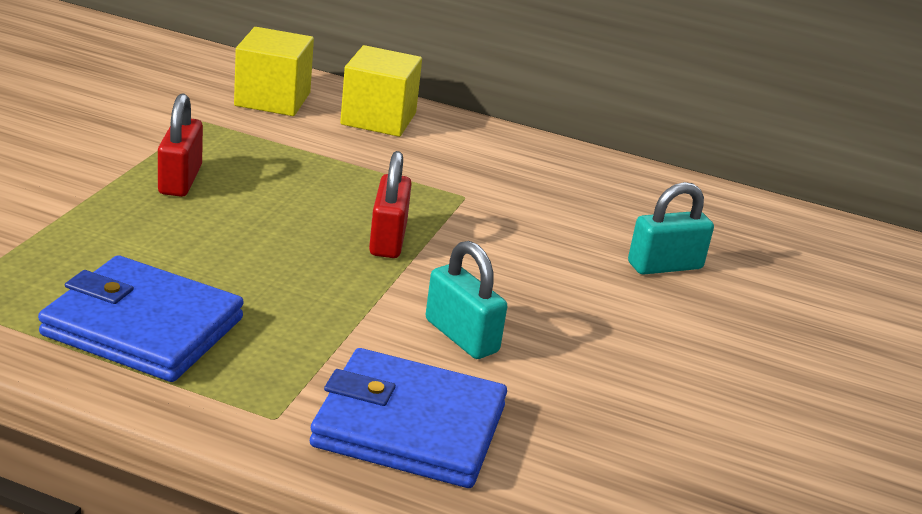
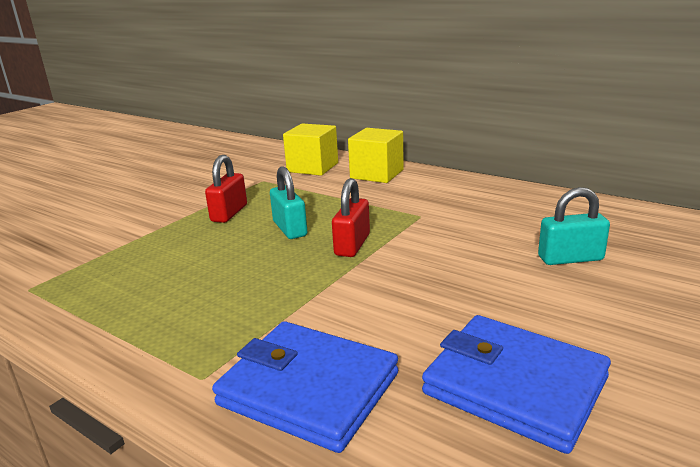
camera: 20 degrees right, 5 degrees down
blue wallet [38,255,244,382] -> blue wallet moved to [422,315,611,454]
turquoise padlock [426,241,507,359] -> turquoise padlock moved to [270,166,307,239]

